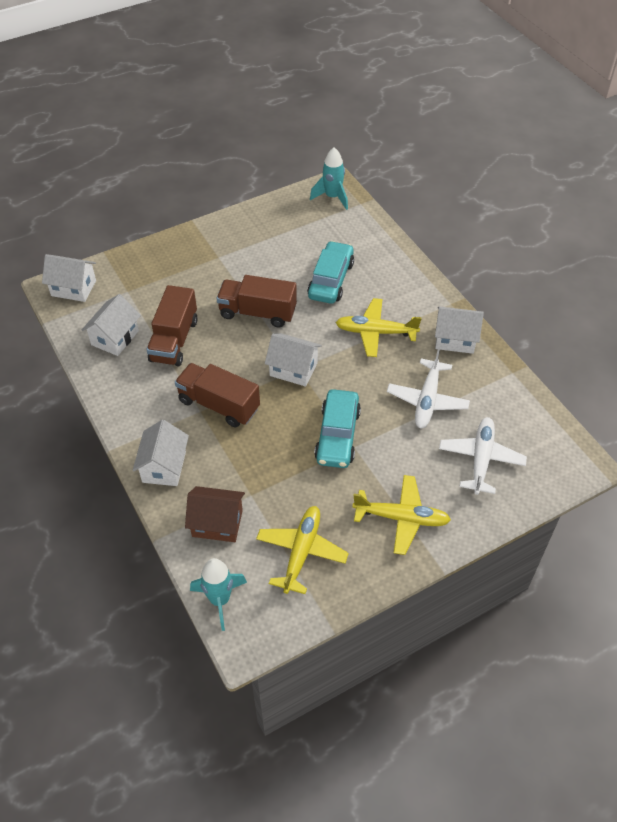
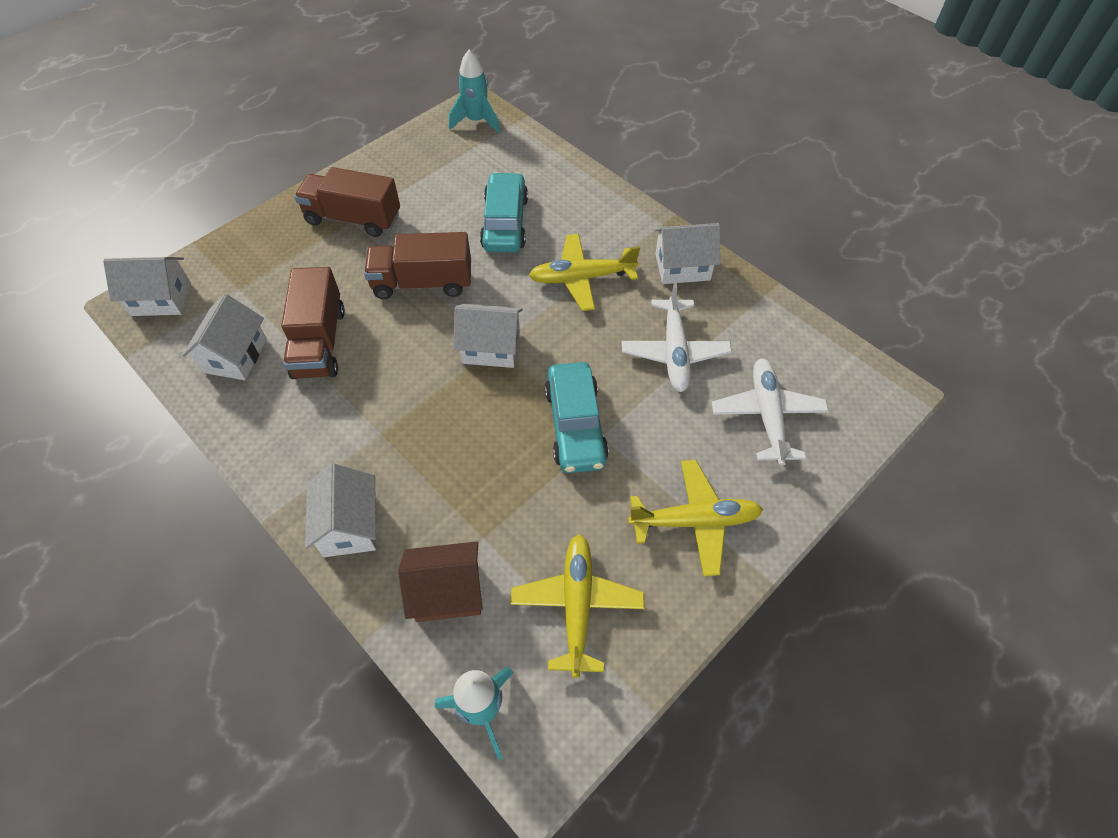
camera: 15 degrees left, 5 degrees up
brown truck [175,363,260,427] -> brown truck moved to [294,167,400,237]

